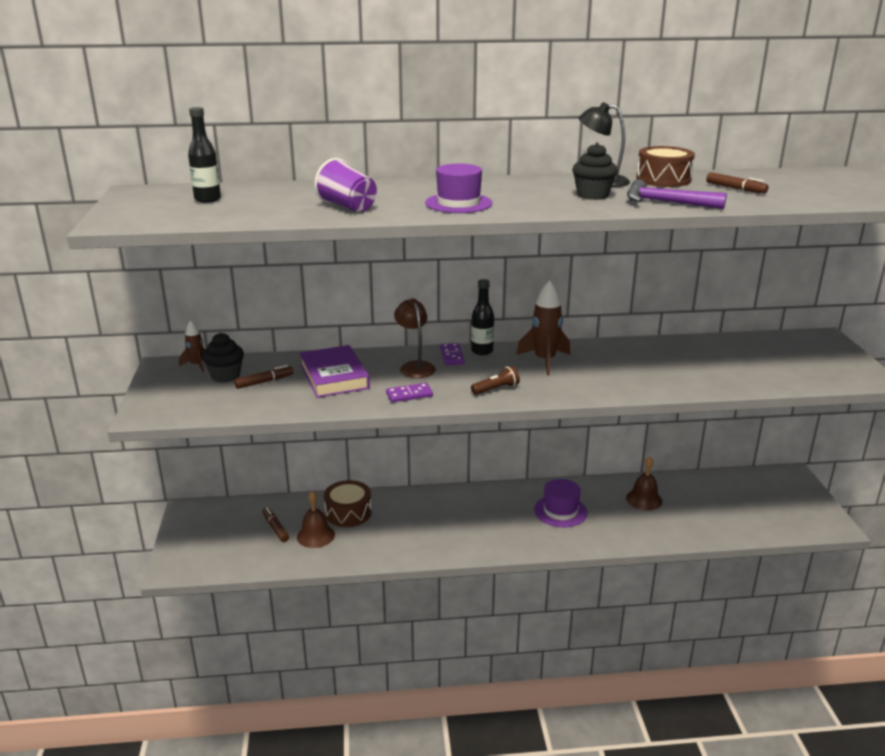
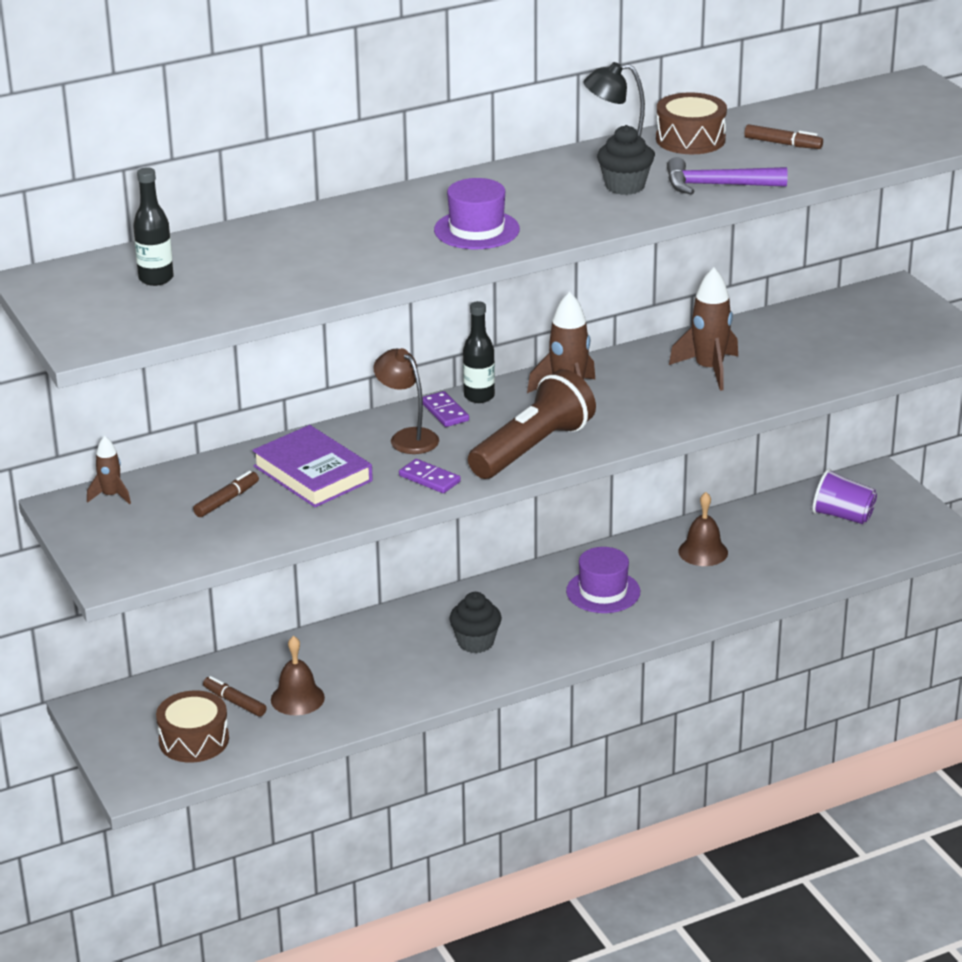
camera: 20 degrees left, 5 degrees up
black cupcake [202,333,244,383] -> black cupcake moved to [449,592,502,653]
purple cup [314,158,377,212] -> purple cup moved to [812,468,877,524]
brown drum [324,480,372,527] -> brown drum moved to [156,690,229,763]
purple domino [386,383,433,403] -> purple domino turned 75 degrees clockwise [399,459,461,493]
brown flashlight [471,366,520,395] -> brown flashlight [468,369,596,479], size x2.28
none -> brown rocket [669,267,738,391]

